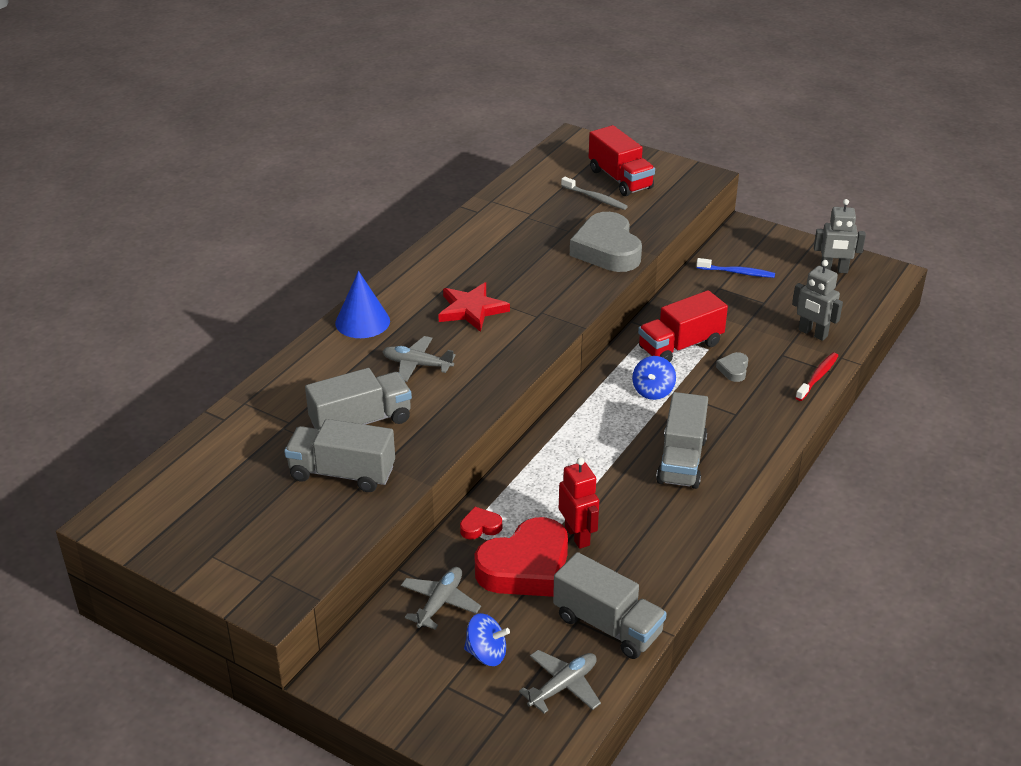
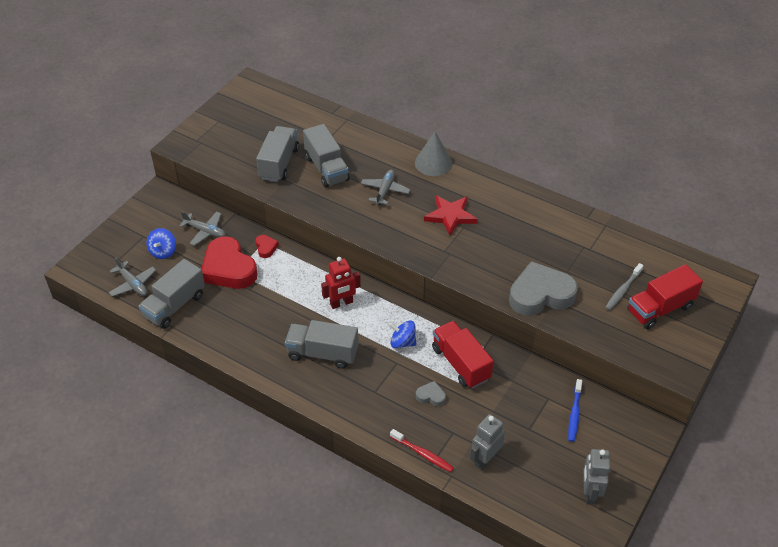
camera: 90 degrees right, 10 degrees up
blue cone [335,271,390,338] -> grey cone [415,131,452,176]
red robot [559,457,599,549] -> red robot moved to [321,257,361,309]

